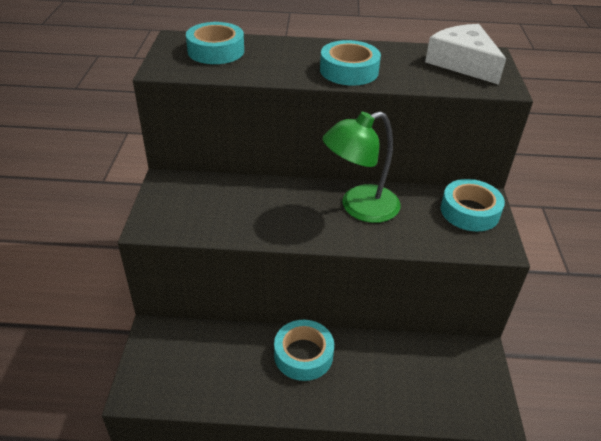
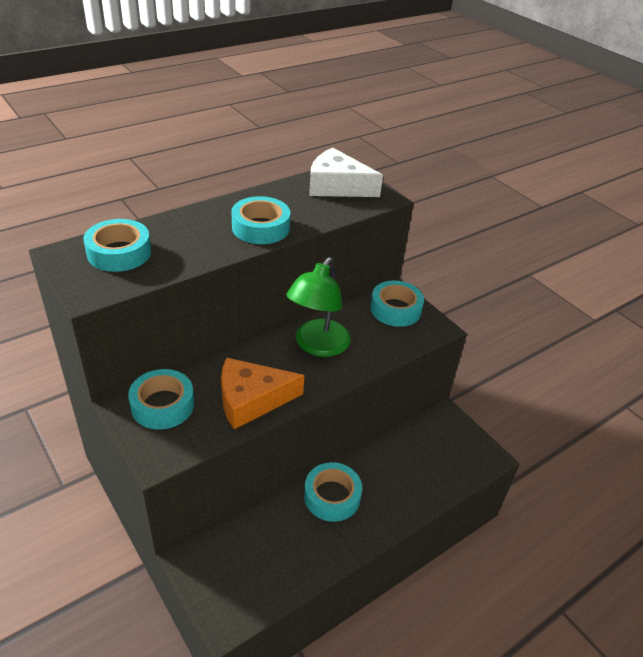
camera: 40 degrees left, 0 degrees up
none -> turquoise tape [128,369,194,429]
none -> orange cheese [221,357,304,429]

